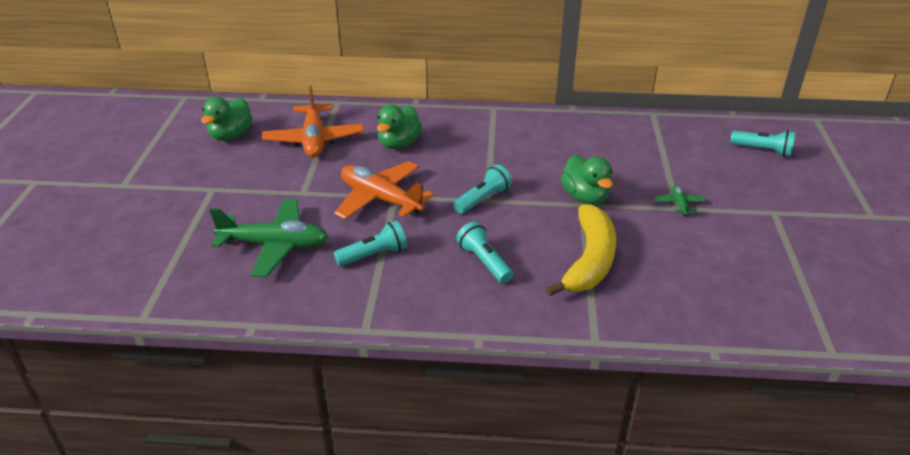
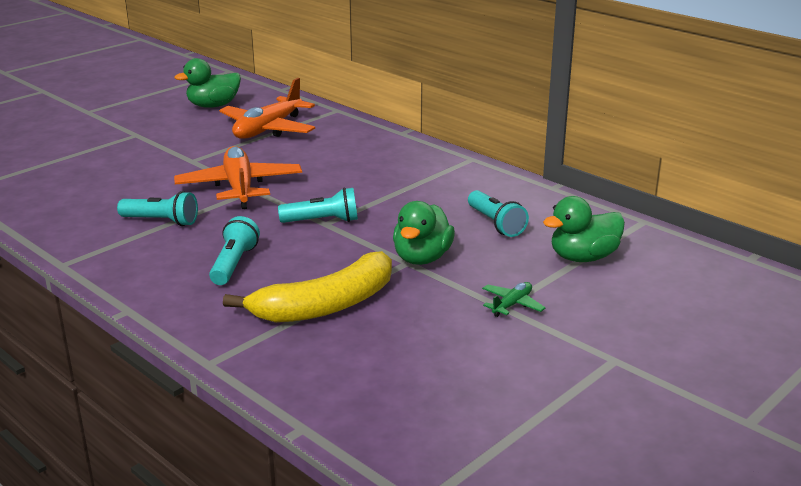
camera: 40 degrees right, 10 degrees down
green plane [209,199,329,277] -> none
green duck [377,105,422,149] -> green duck moved to [543,196,625,262]
turquoise flashlight [730,130,796,157] -> turquoise flashlight moved to [468,190,529,237]

